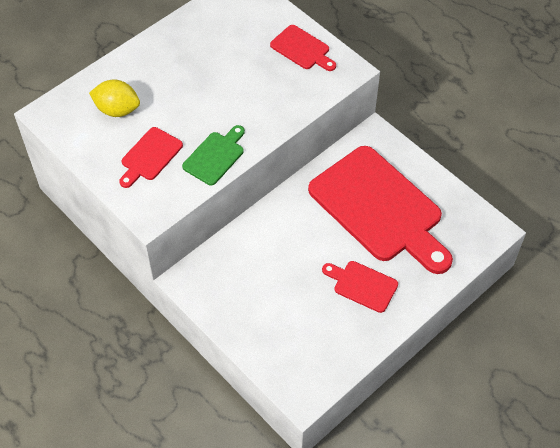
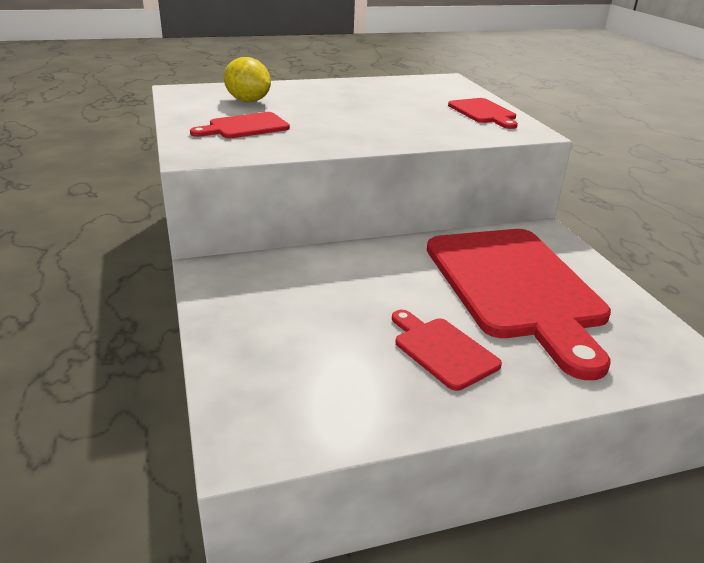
camera: 25 degrees right, 25 degrees down
green cutting board [182,125,245,185] -> none

